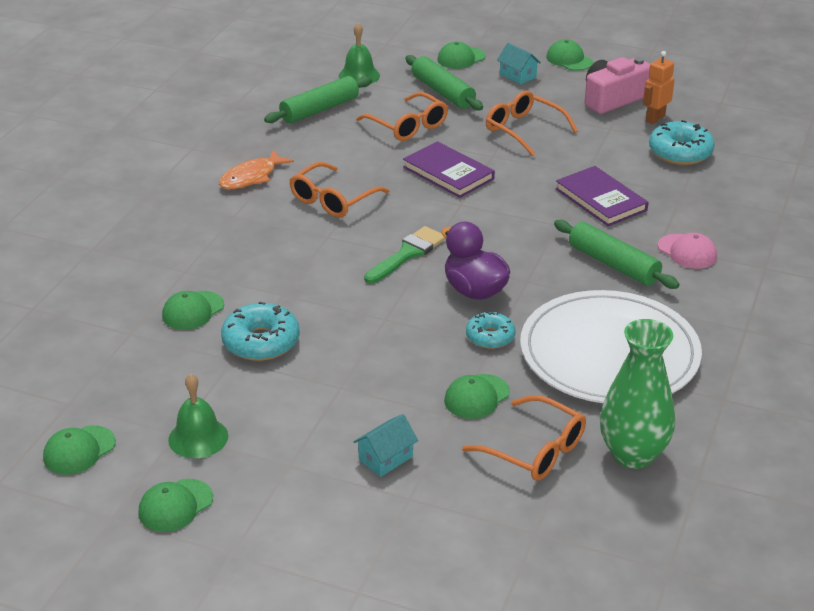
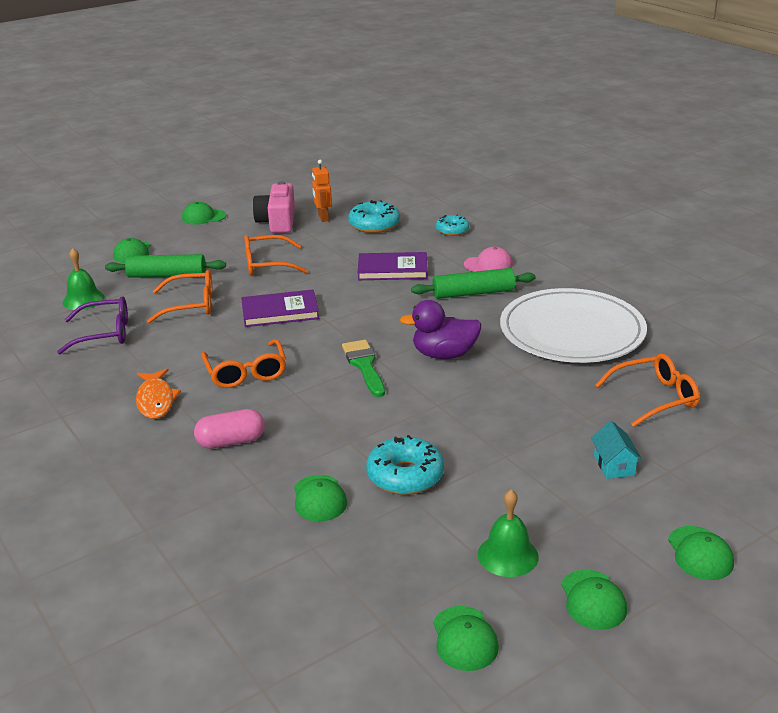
camera: 55 degrees left, 5 degrees down
green rolling pin [264,76,372,123] -> purple glasses [57,296,128,354]
green cap [444,374,510,419] -> green cap moved to [668,526,734,580]
turquoise donut [466,311,516,349] -> turquoise donut moved to [436,214,469,236]
turquoise house [497,43,541,84] -> none
green vase [600,319,675,469] -> none
none -> pink capsule [194,409,265,449]

